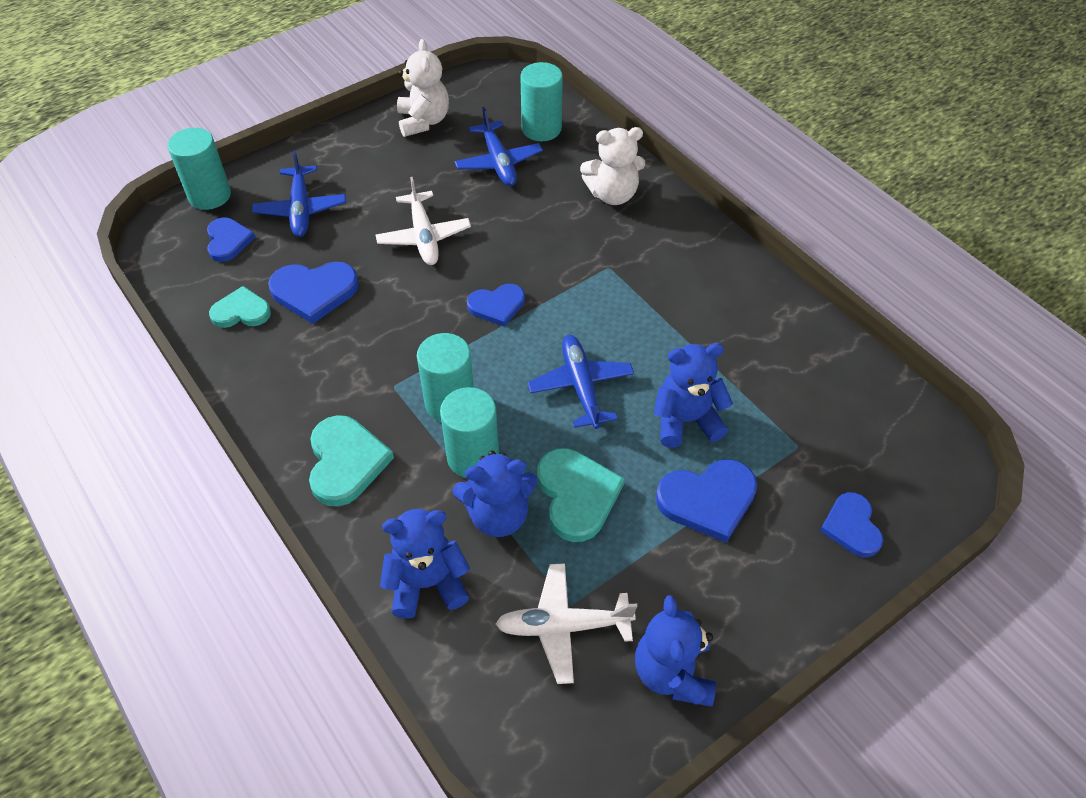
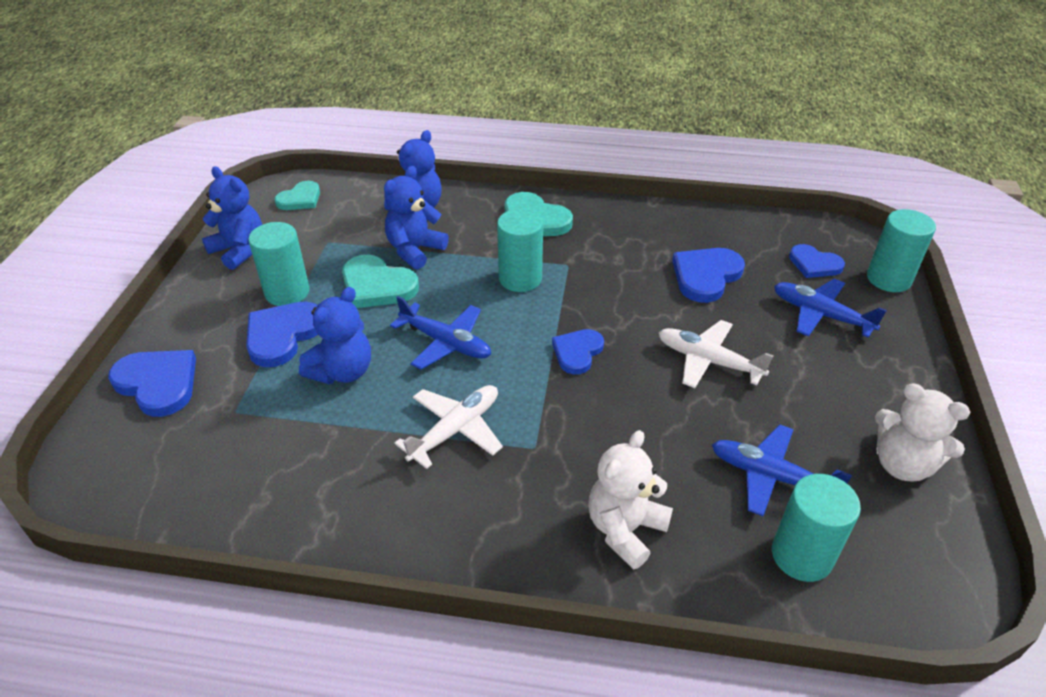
camera: 135 degrees right, 10 degrees down
turquoise heart [209,286,271,328] -> turquoise heart moved to [274,181,320,210]
turquoise cylinder [440,387,499,478] -> turquoise cylinder moved to [248,222,310,306]
white plane [496,563,638,684] -> white plane moved to [394,385,503,469]
blue heart [820,492,883,557] -> blue heart [108,350,196,417], size x1.51

